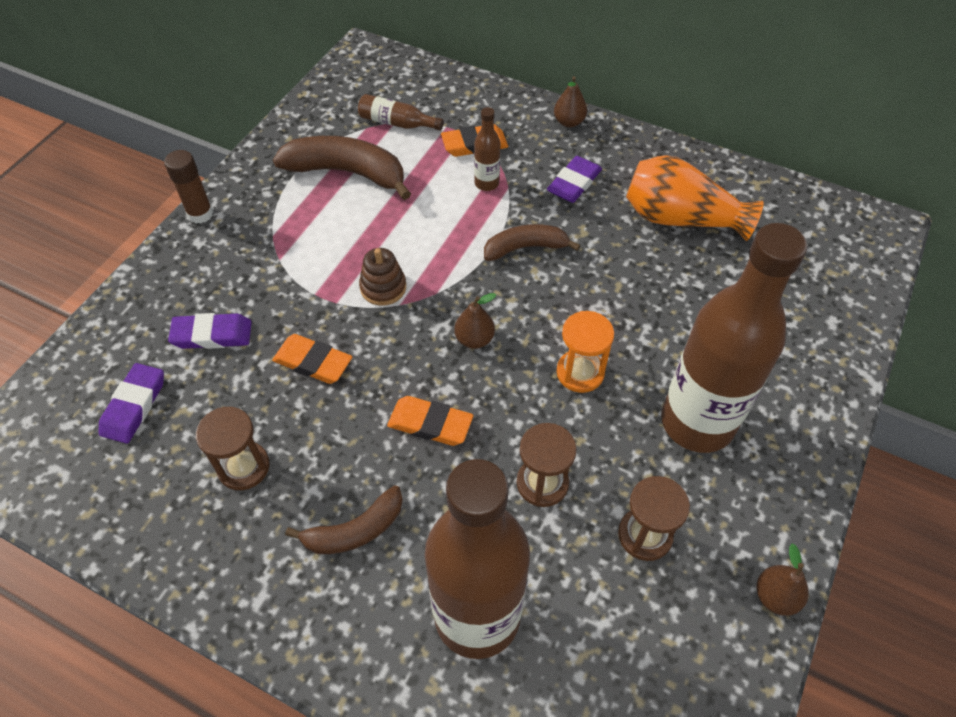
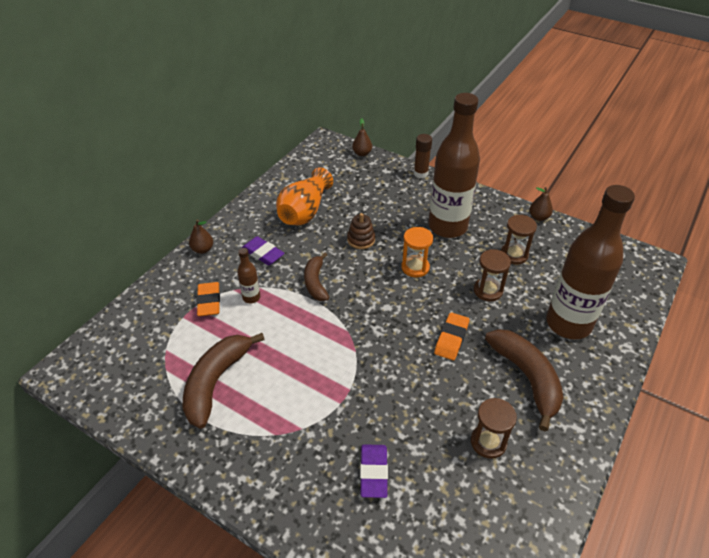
camera: 85 degrees left, 10 degrees down
purple eraser [99,363,164,444] -> none
brown glue stick [164,150,214,224] -> brown glue stick moved to [414,134,432,178]
orange eraser [272,334,352,384] -> none
brown banana [285,485,403,554] -> brown banana [485,329,563,431], size x1.61
brown bottle [358,94,444,131] -> none
brown stacking toy [359,248,406,306] -> brown stacking toy moved to [347,213,375,249]
brown pear [454,293,496,349] -> brown pear moved to [352,118,372,156]

